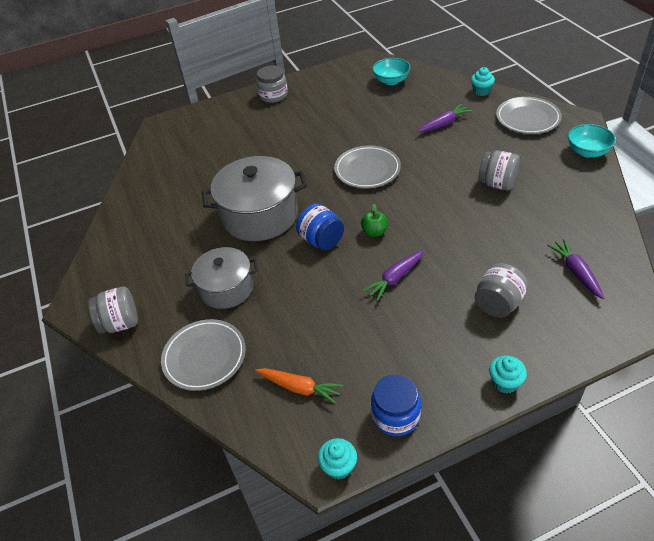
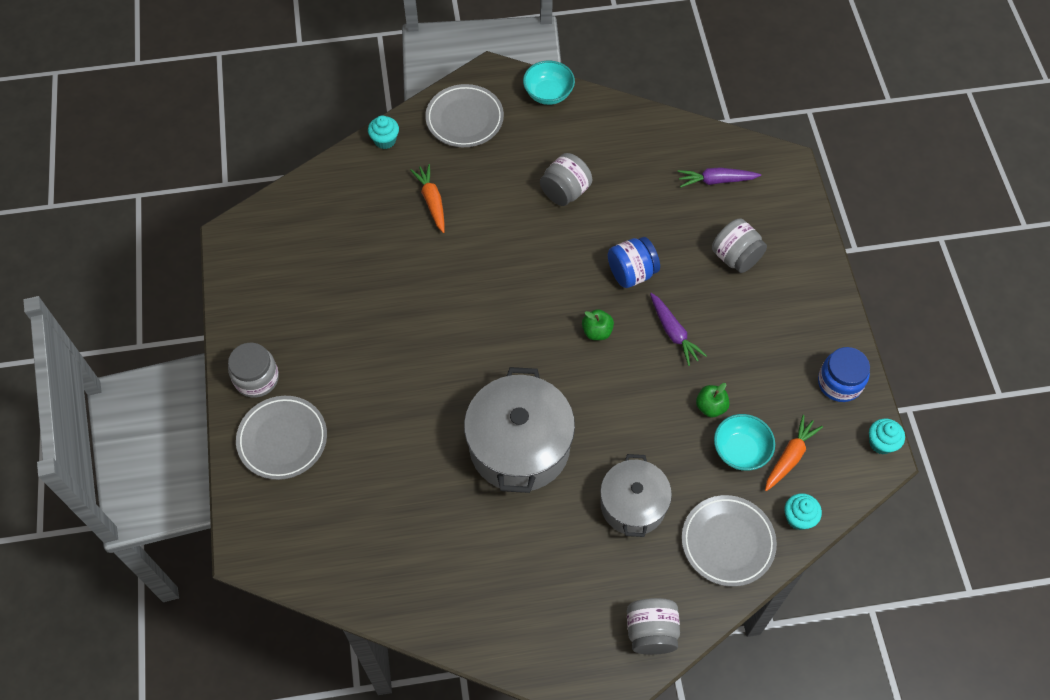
camera: 80 degrees left, 15 degrees up
blue jar [296,203,344,250] -> blue jar moved to [608,237,660,288]
grey plate [334,145,401,188] -> grey plate moved to [236,396,327,480]
turquoise bowl [372,58,411,85] -> turquoise bowl moved to [714,414,775,471]
purple carrot [417,104,472,132] -> orange carrot [410,164,445,233]
turquoise cupcake [489,355,527,393] -> turquoise cupcake moved to [784,493,822,530]
none -> green apple [696,383,730,417]

